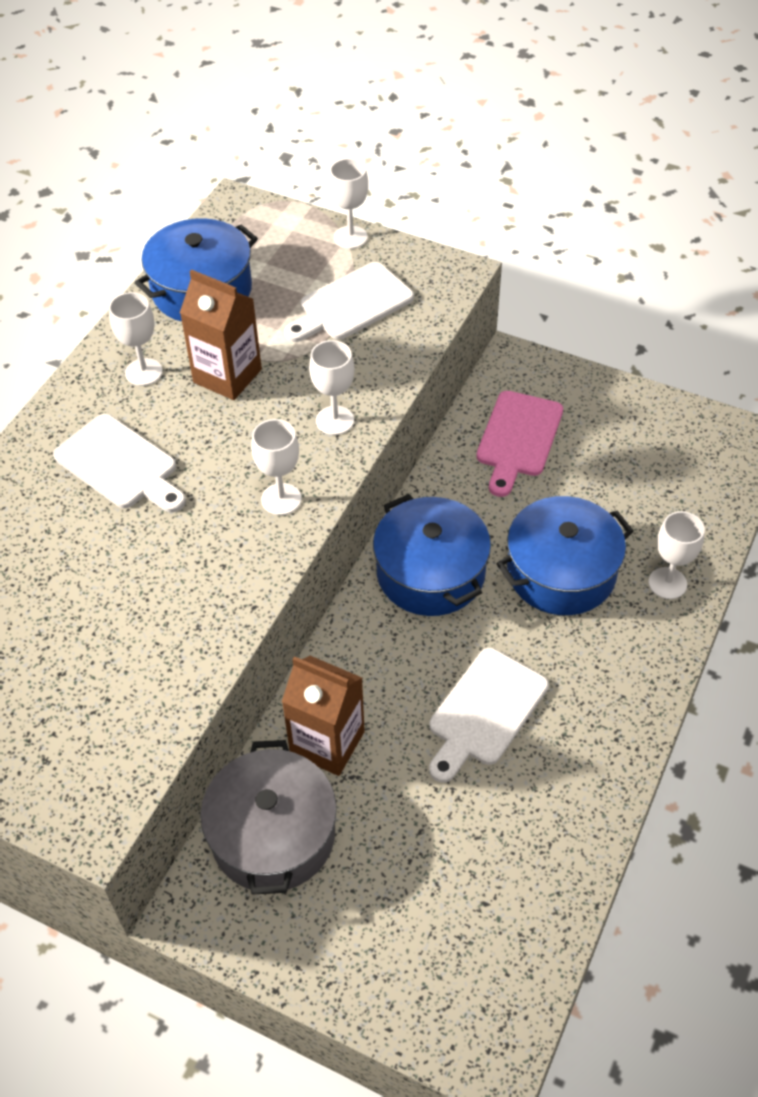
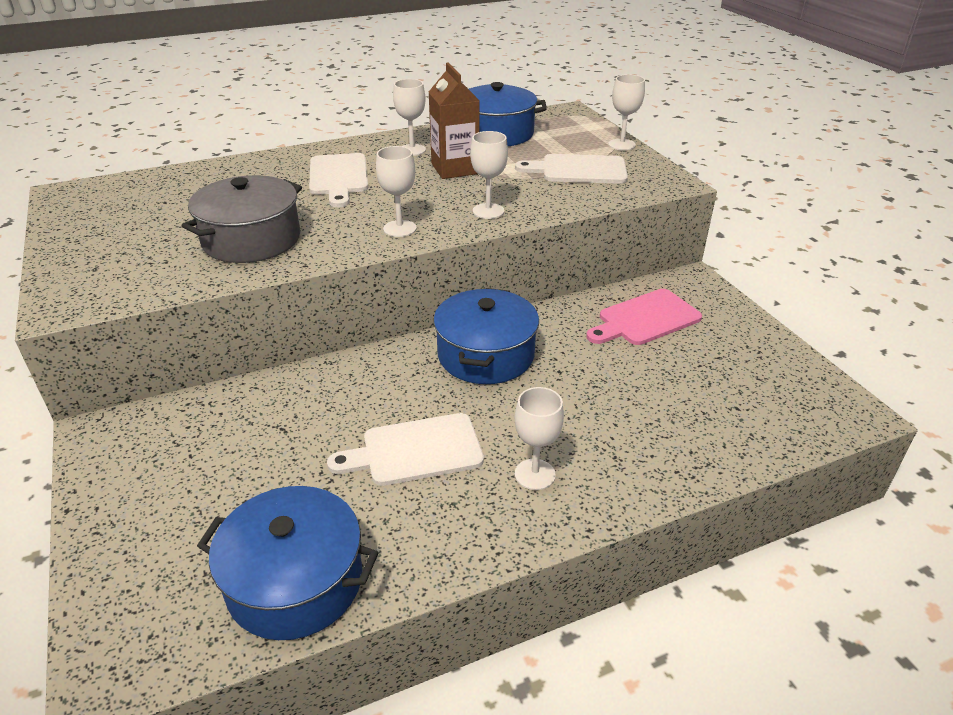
camera: 40 degrees right, 15 degrees down
grey pot [200,740,337,895] -> grey pot moved to [182,175,302,263]
brown carton [282,656,365,776] -> none
blue pot [496,496,634,615] -> blue pot moved to [197,486,379,640]
white goblet [649,511,705,599] -> white goblet moved to [515,387,564,490]

